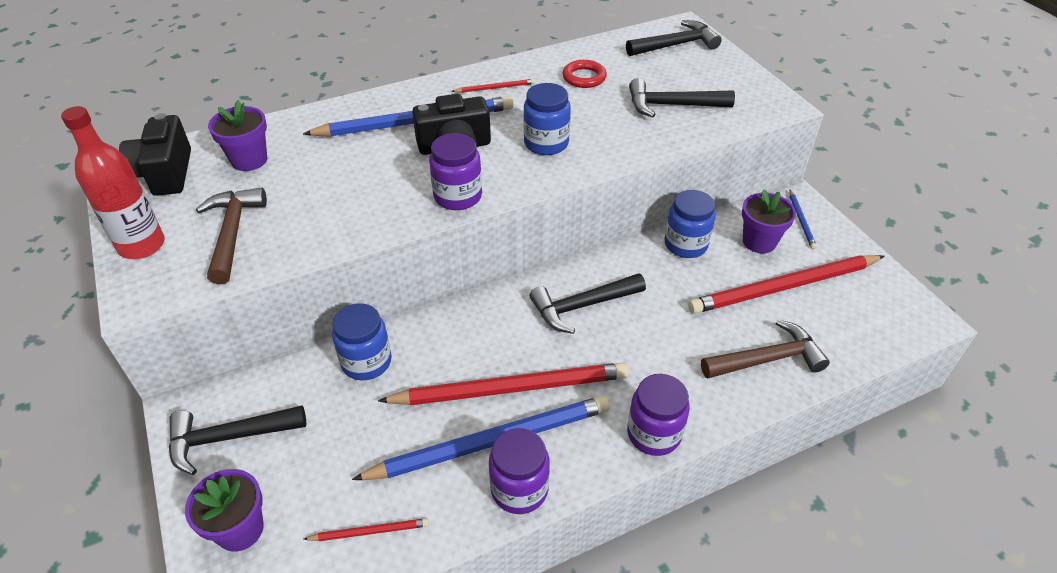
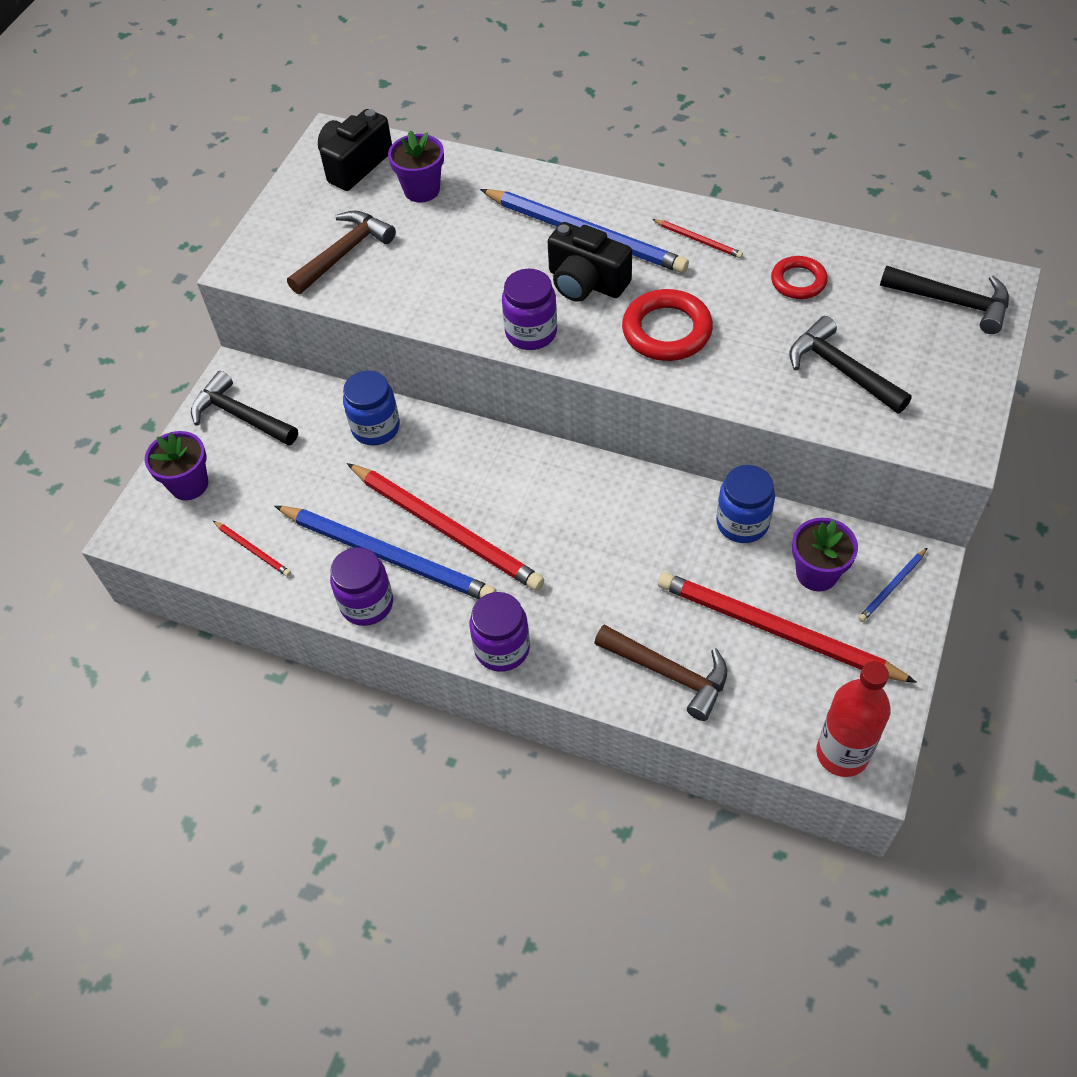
camera: 50 degrees right, 10 degrees up
red bottle [61,106,165,259] -> red bottle moved to [816,661,891,777]
blue jar [523,83,571,155] -> red ring [622,289,713,361]
black hammer [530,273,646,334] -> none

